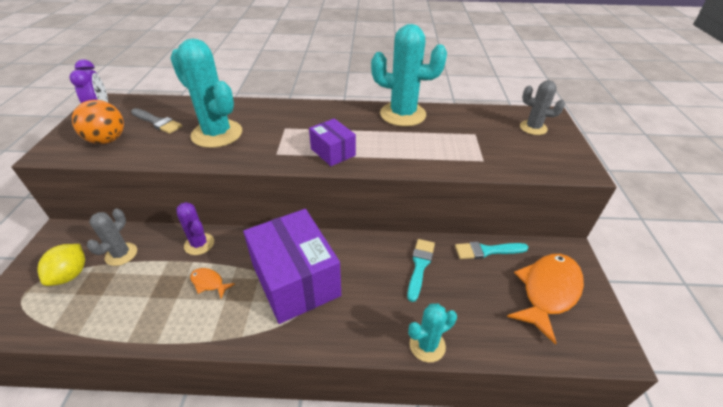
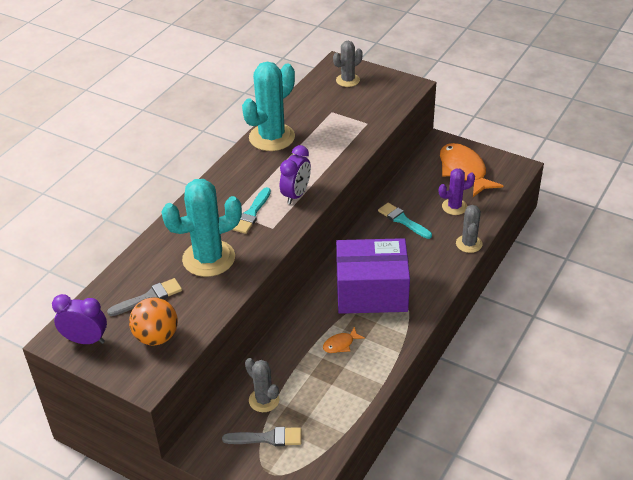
camera: 60 degrees left, 0 degrees up
yellow lemon [38,244,85,286] -> grey brush [222,427,301,446]
purple cactus [176,202,214,255] -> purple cactus moved to [439,168,475,215]
purple box [309,118,356,166] -> purple clock [280,145,311,204]
turquoise cactus [408,303,457,362] -> grey cactus [456,205,483,253]
turquoise brush [455,242,529,259] -> turquoise brush moved to [232,187,271,234]

